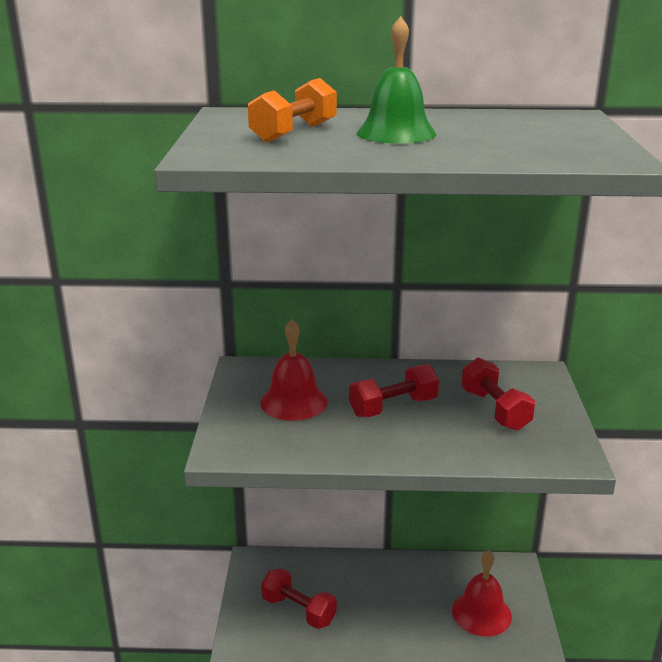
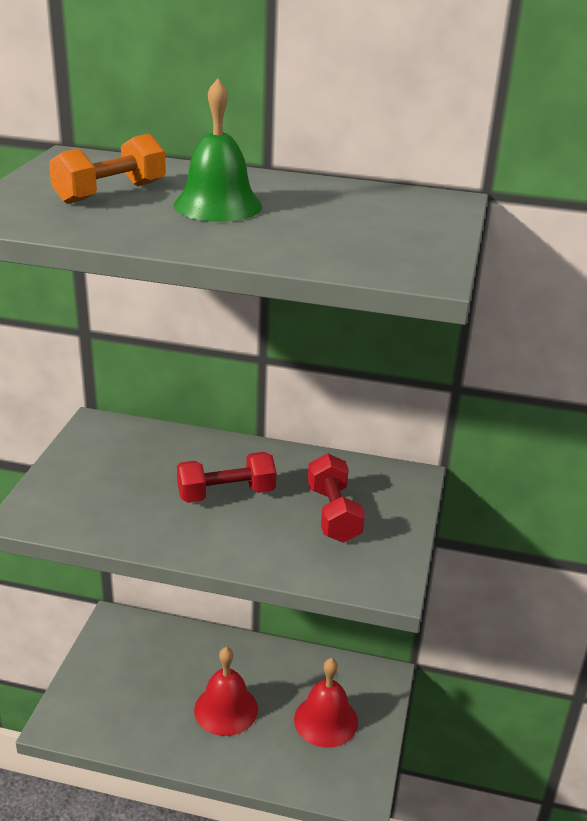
camera: 10 degrees right, 5 degrees up
red bell [260,319,327,421] -> red bell moved to [194,647,258,736]
red dumbbell [261,568,337,629] -> none

